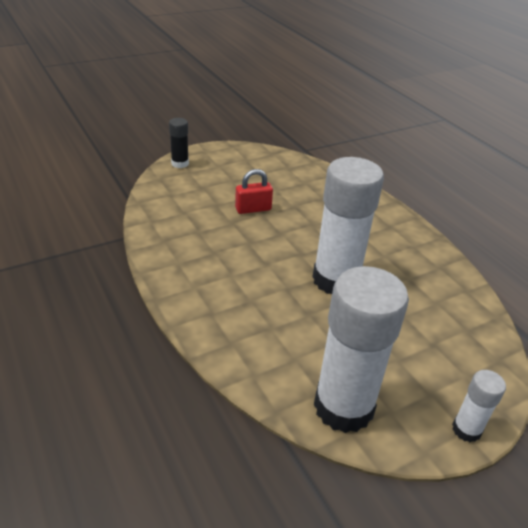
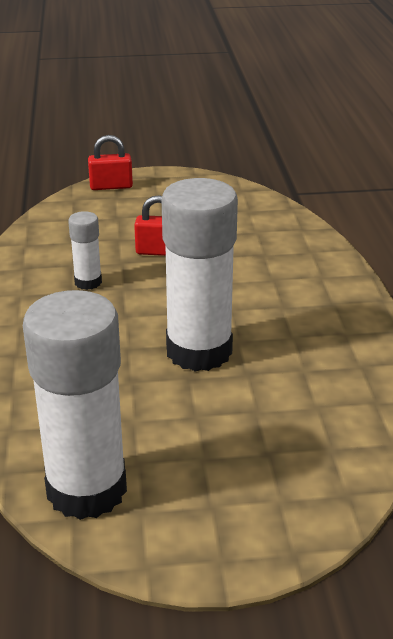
camera: 25 degrees right, 5 degrees down
black glue stick [169,118,189,168] -> red padlock [88,135,133,190]
white glue stick [452,370,506,442] -> white glue stick moved to [68,211,102,290]

